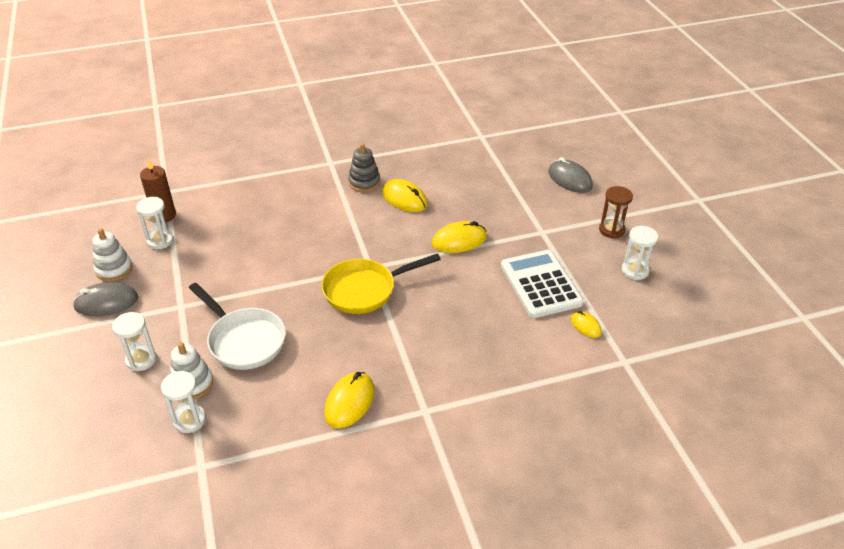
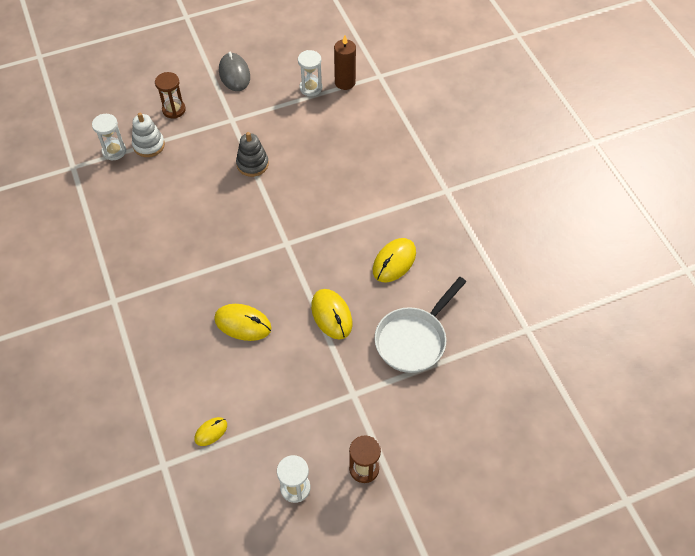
camera: 85 degrees right, 15 degrees up
white stacking toy [93,228,132,282] -> none
white hourglass [112,312,157,371] -> brown hourglass [155,72,186,119]
white pan [189,283,286,370] -> white pan moved to [374,277,466,373]
yellow pan [321,253,441,314] -> none
yellow mouse [324,372,374,428] -> yellow mouse moved to [214,304,272,341]
grey stacking toy [348,143,381,192] -> grey stacking toy moved to [236,132,269,177]
white calculator [501,250,584,318] -> none
grey mouse [548,157,593,193] -> none

